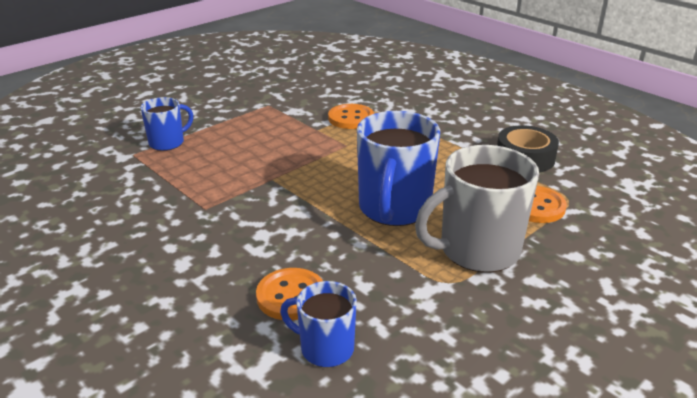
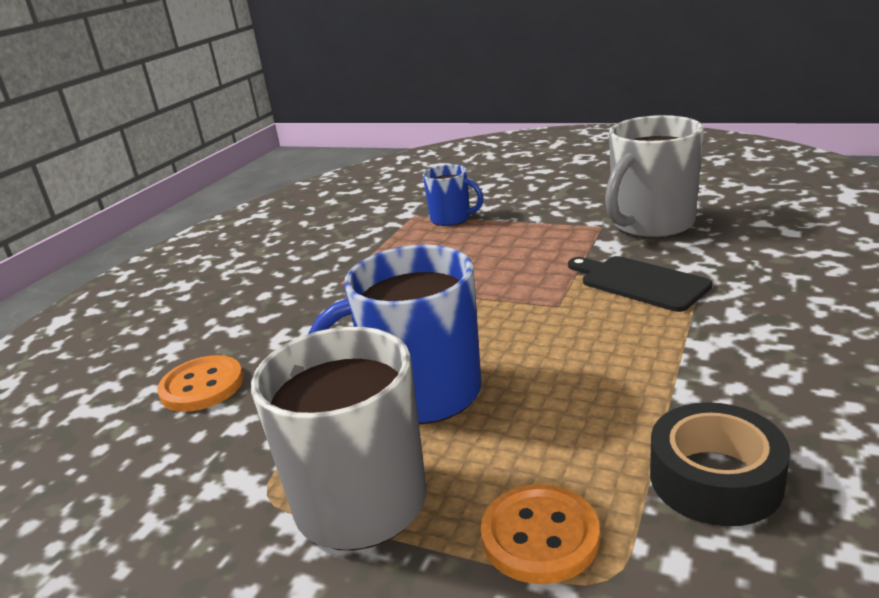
camera: 70 degrees right, 5 degrees down
blue mug [280,281,357,367] -> none
orange button [328,104,374,129] -> black cutting board [568,256,712,312]
none -> grey mug [605,115,704,238]

